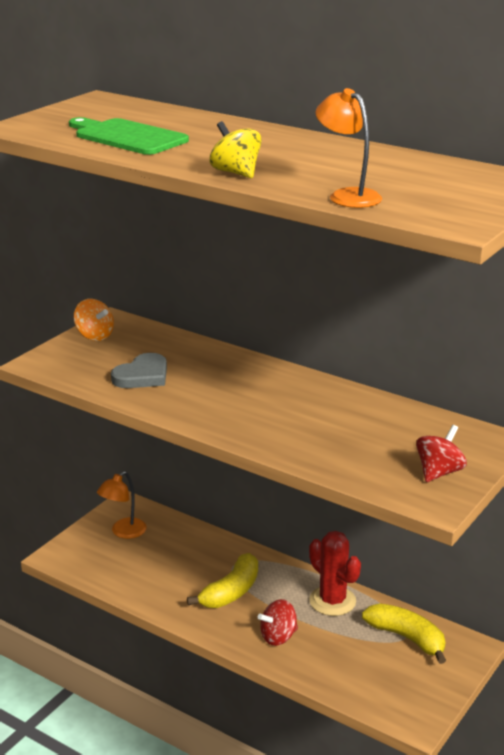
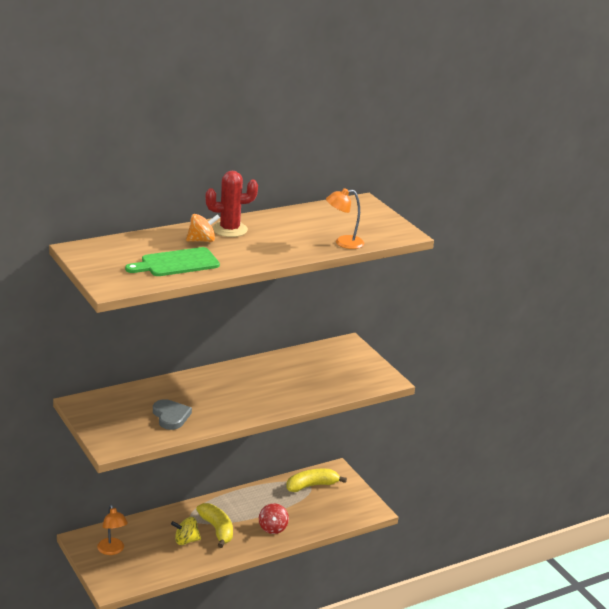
camera: 65 degrees left, 0 degrees up
orange spinning top [74,299,114,341] -> orange spinning top moved to [186,214,220,242]
yellow spinning top [210,121,262,178] -> yellow spinning top moved to [171,517,201,545]
red cactus [309,531,361,616] -> red cactus moved to [205,171,258,237]
red spinning top [416,425,467,482] -> none

